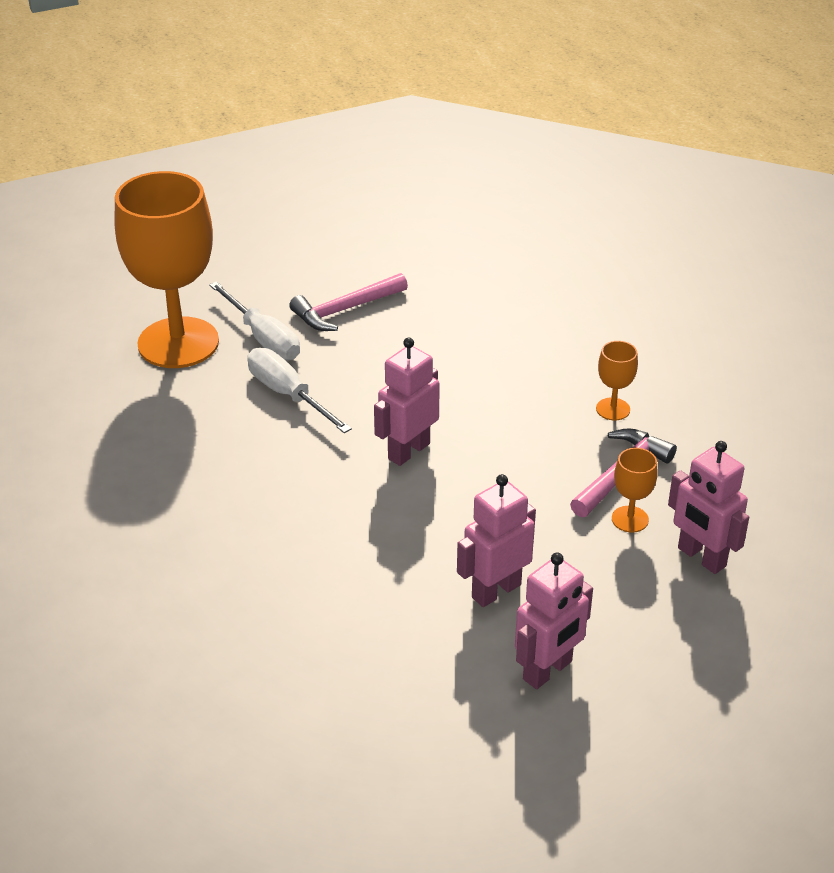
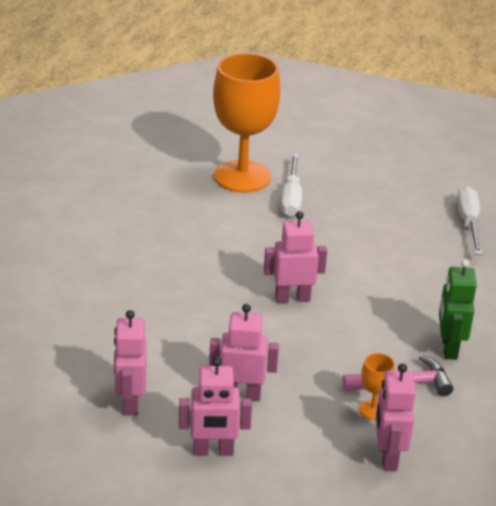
camera: 40 degrees right, 5 degrees down
white screwdriver [247,348,352,433] -> white screwdriver moved to [457,186,482,255]
pink hammer [289,273,408,331] -> none
orange goblet [596,341,638,420] -> green robot [439,259,477,360]
none -> pink robot [114,310,146,416]

